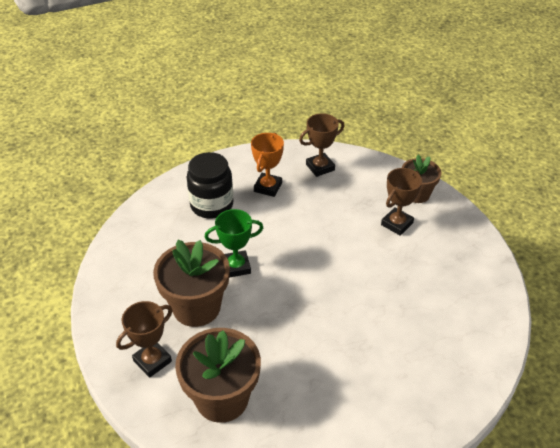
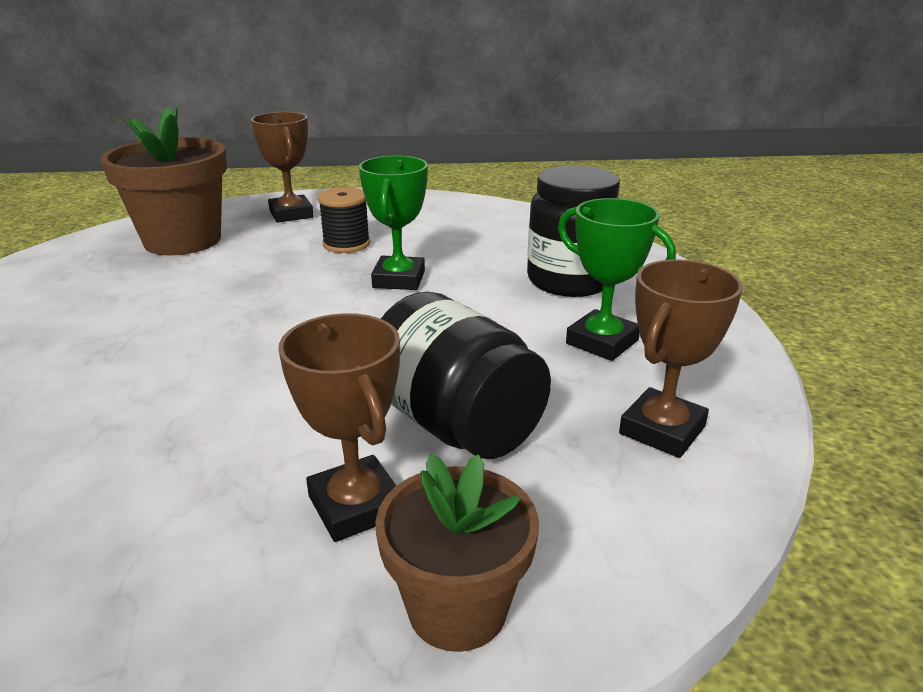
camera: 110 degrees right, 15 degrees down
brown flower pot [153,240,230,327] -> black spool [318,187,370,253]
orange trophy [251,133,284,197] -> green trophy [558,198,676,361]
brown trophy [299,113,345,177] -> brown trophy turned 45 degrees clockwise [619,259,743,458]
none -> black jar [381,292,551,459]

